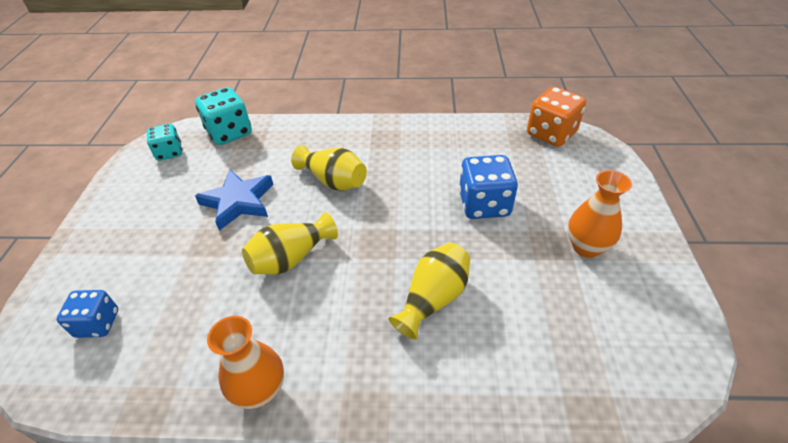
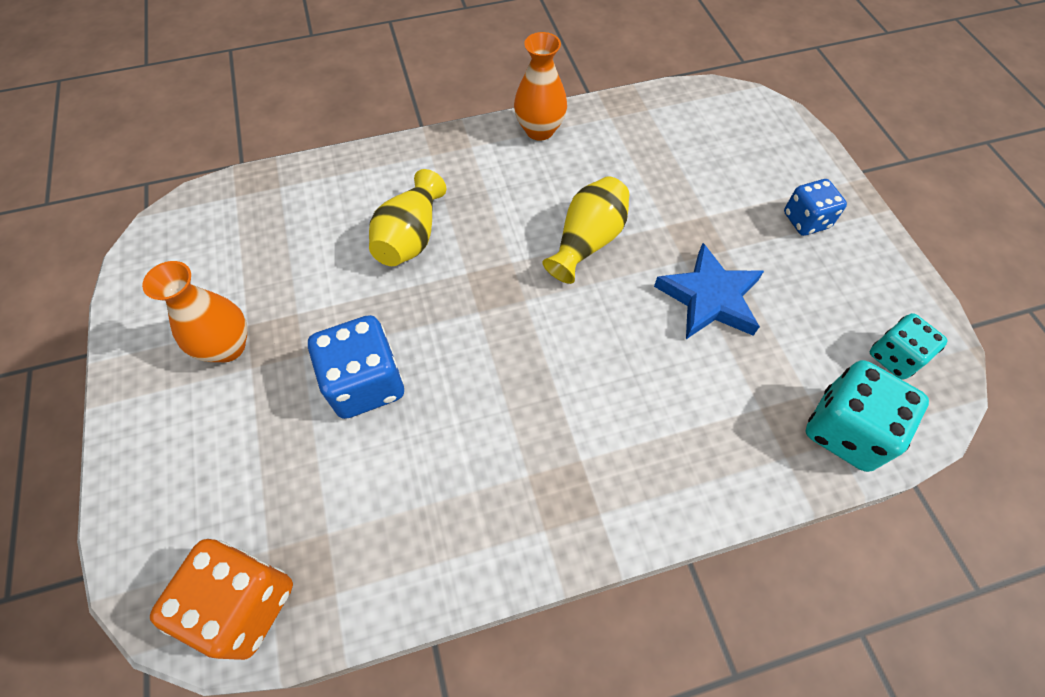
camera: 160 degrees right, 15 degrees up
blue dice [57,290,118,338] -> blue dice moved to [784,179,847,236]
yellow vase [291,145,367,191] -> none

